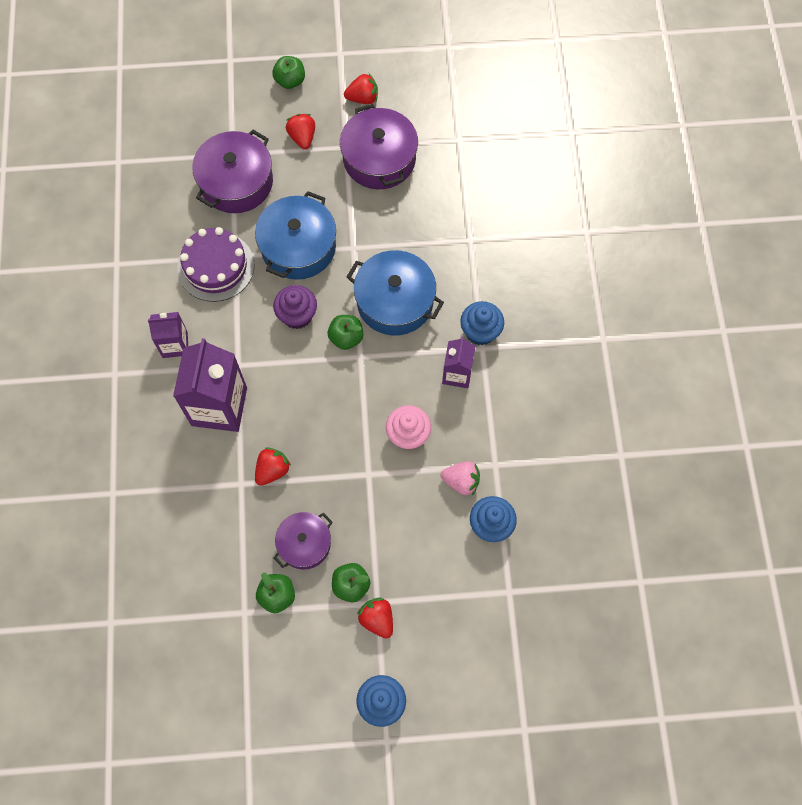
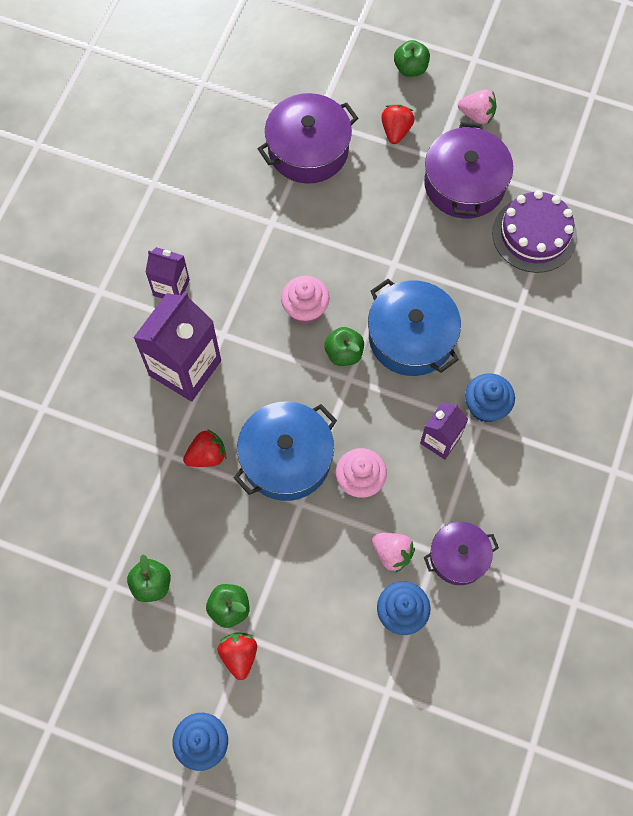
camera: 25 degrees right, 0 degrees up
purple cake [177,227,255,302] -> purple cake moved to [492,190,577,273]
blue pot [255,191,336,280] -> blue pot moved to [234,401,337,501]
purple cupcake [273,285,317,329] -> pink cupcake [281,276,330,324]
purple pot [274,512,333,570] -> purple pot moved to [424,522,499,585]
red strawberry [344,74,378,104] -> pink strawberry [458,90,496,124]

